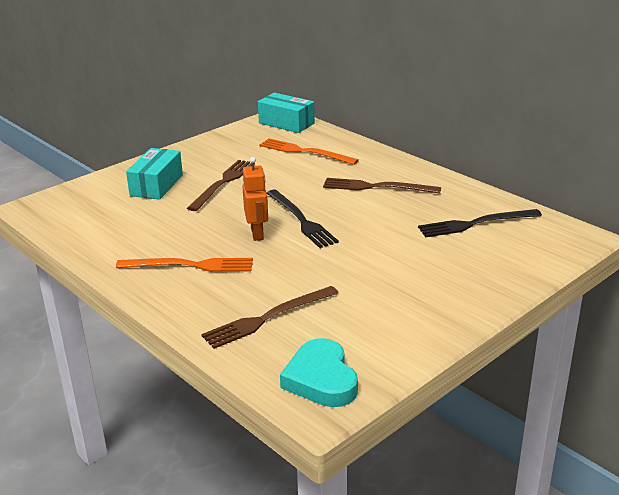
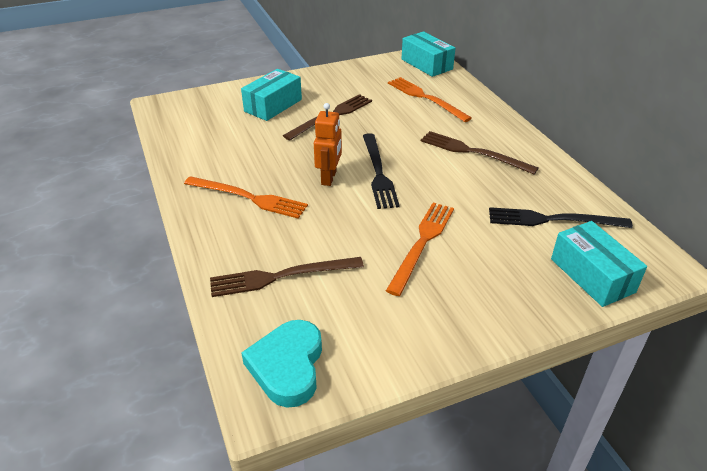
camera: 20 degrees right, 10 degrees up
none -> orange fork [386,203,454,296]
none -> turquoise box [551,221,647,307]

